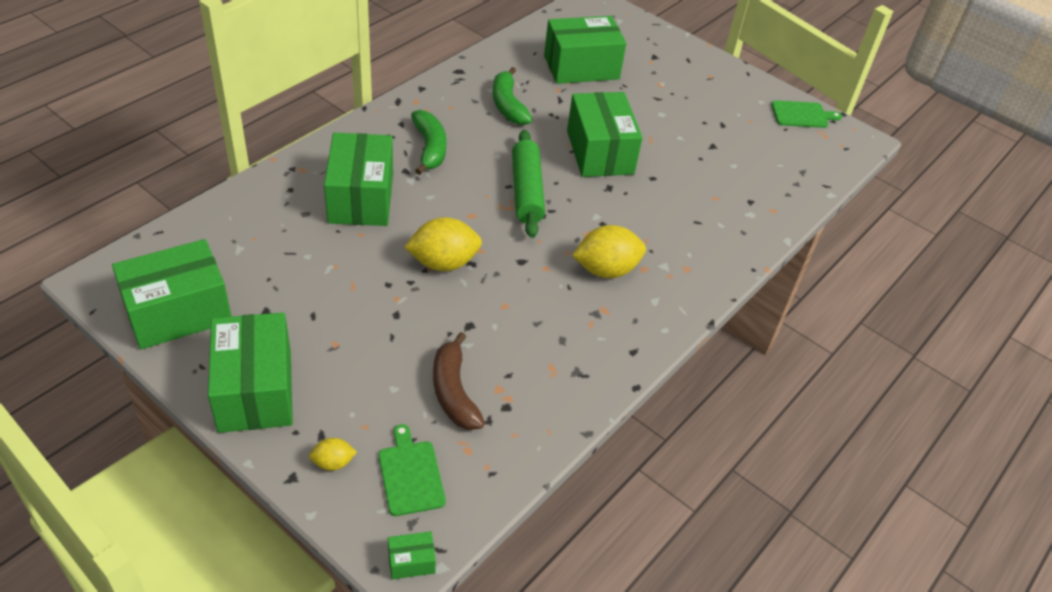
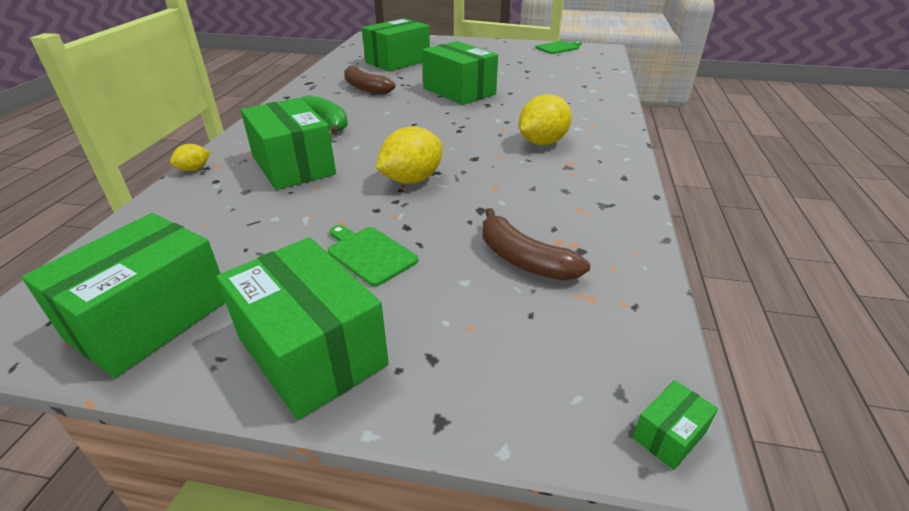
camera: 25 degrees left, 10 degrees down
yellow lemon [309,438,357,471] -> yellow lemon moved to [170,144,210,171]
green cutting board [379,424,446,516] -> green cutting board moved to [328,225,418,286]
green banana [493,67,533,125] -> brown banana [344,66,396,95]
green rolling pin [512,130,545,238] -> none

